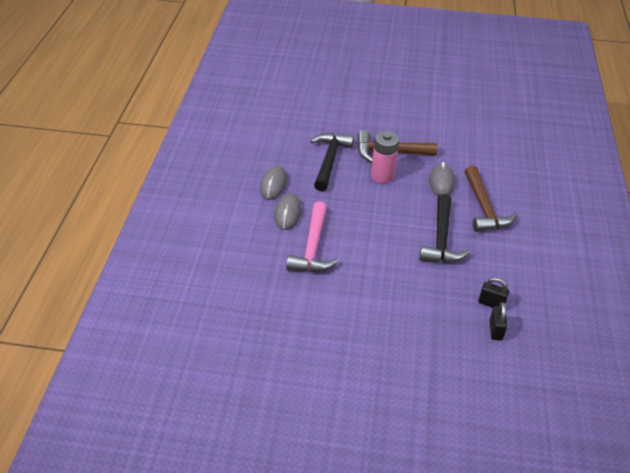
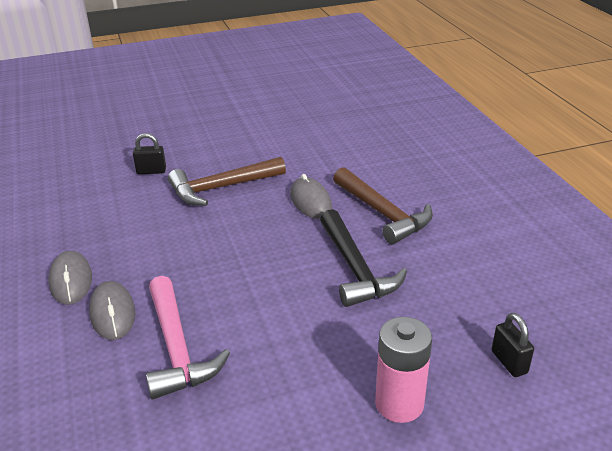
camera: 25 degrees left, 10 degrees down
black hammer [310,133,354,191] -> none
pink battery [371,131,399,183] -> pink battery moved to [375,317,432,423]
black padlock [478,277,509,308] -> black padlock moved to [133,133,166,174]

